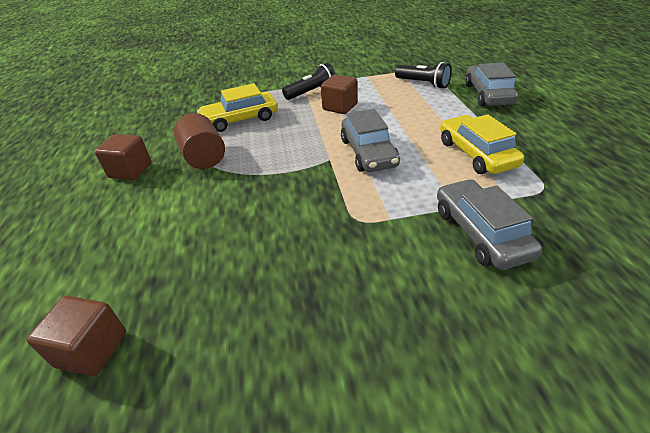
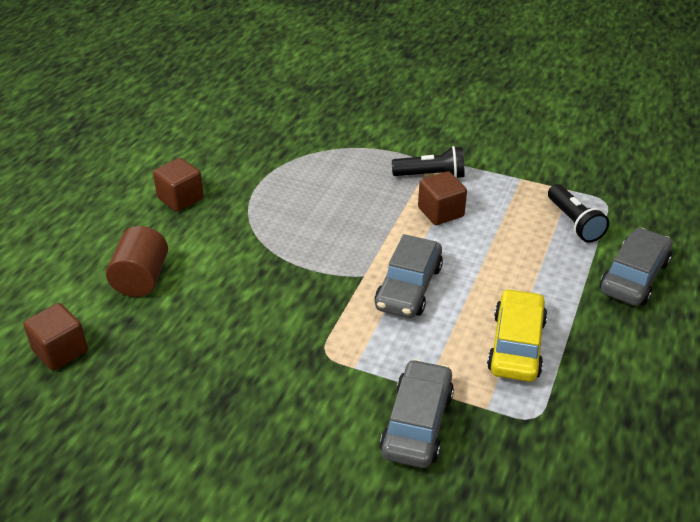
camera: 30 degrees right, 0 degrees up
brown cylinder [174,113,225,169] -> brown cylinder moved to [106,226,168,297]
yellow car [197,83,278,132] -> none

